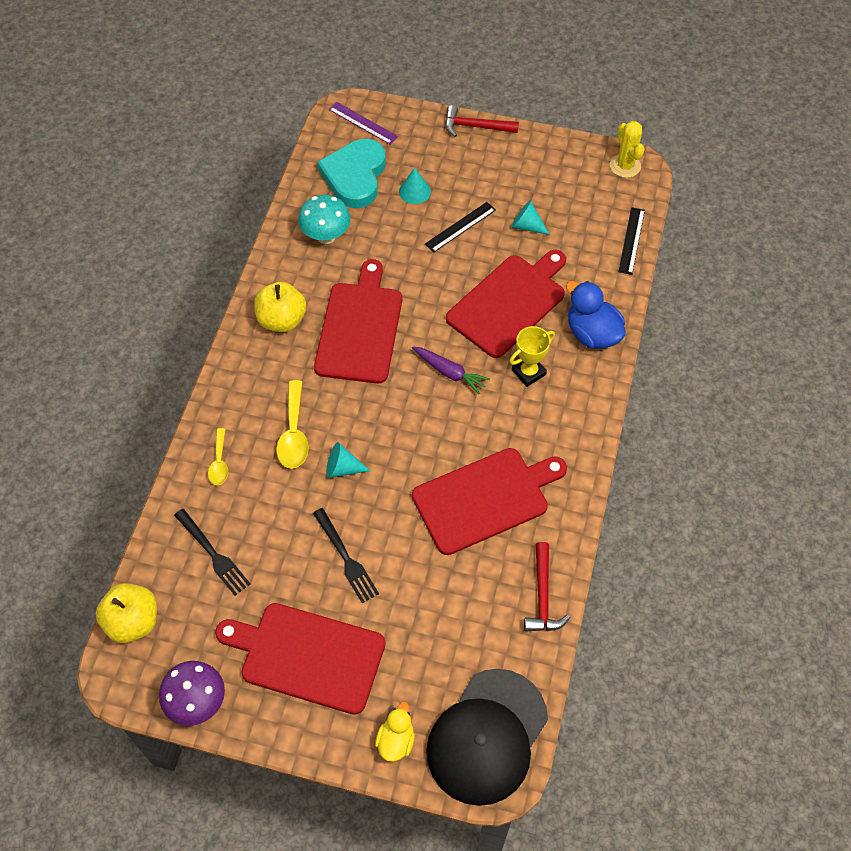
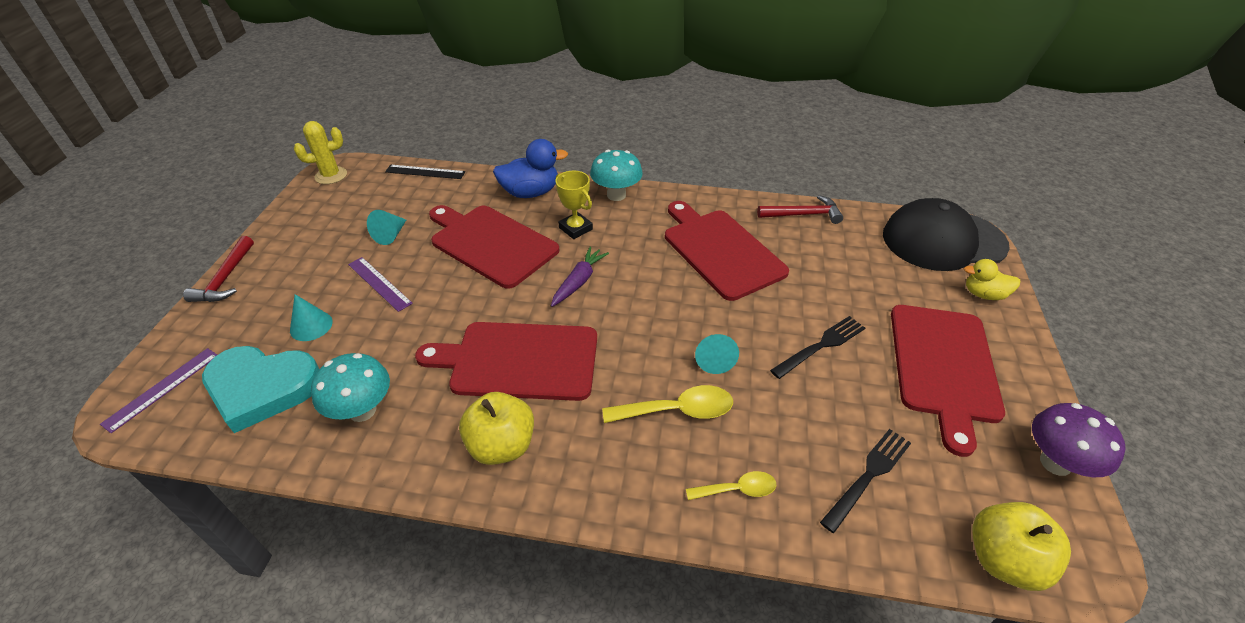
camera: 95 degrees left, 15 degrees down
black ruler [425,202,496,253] -> purple ruler [348,257,413,312]
black cap [426,669,548,806] -> black cap turned 150 degrees clockwise [883,198,1010,271]
blue duck [566,281,626,349] -> blue duck turned 150 degrees counterclockwise [493,139,568,198]
none -> turquoise mushroom [590,150,643,201]

